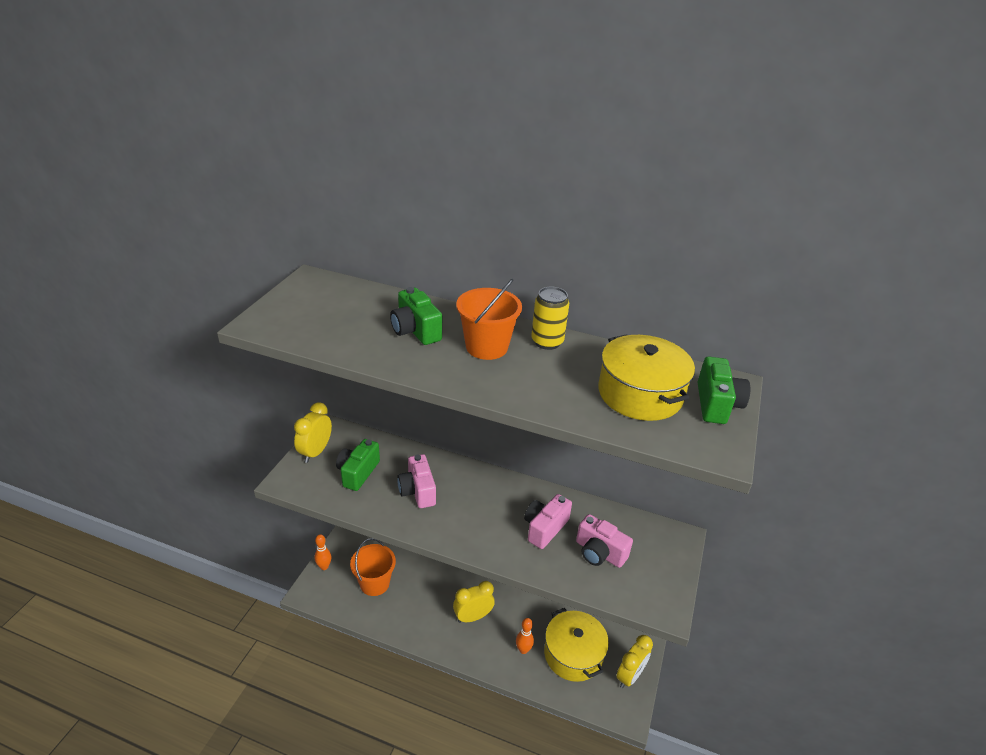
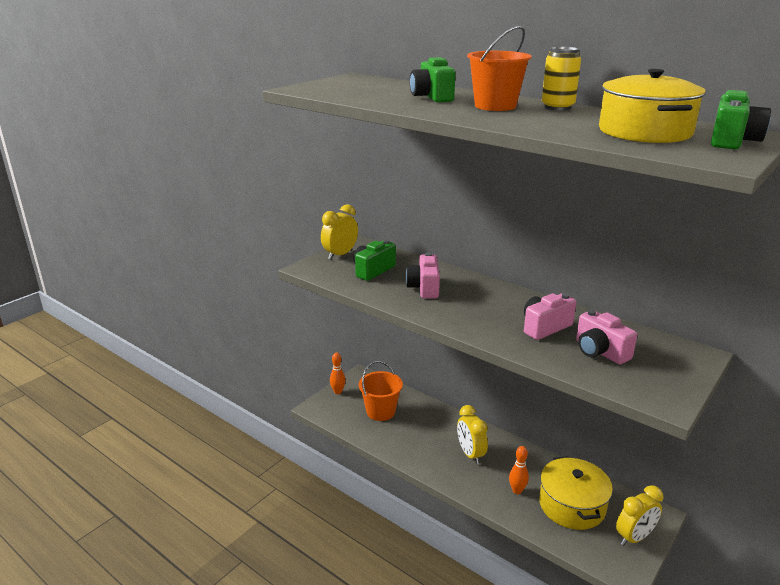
camera: 20 degrees right, 10 degrees down
yellow clock [453,581,495,623] -> yellow clock turned 105 degrees counterclockwise [457,405,488,464]

